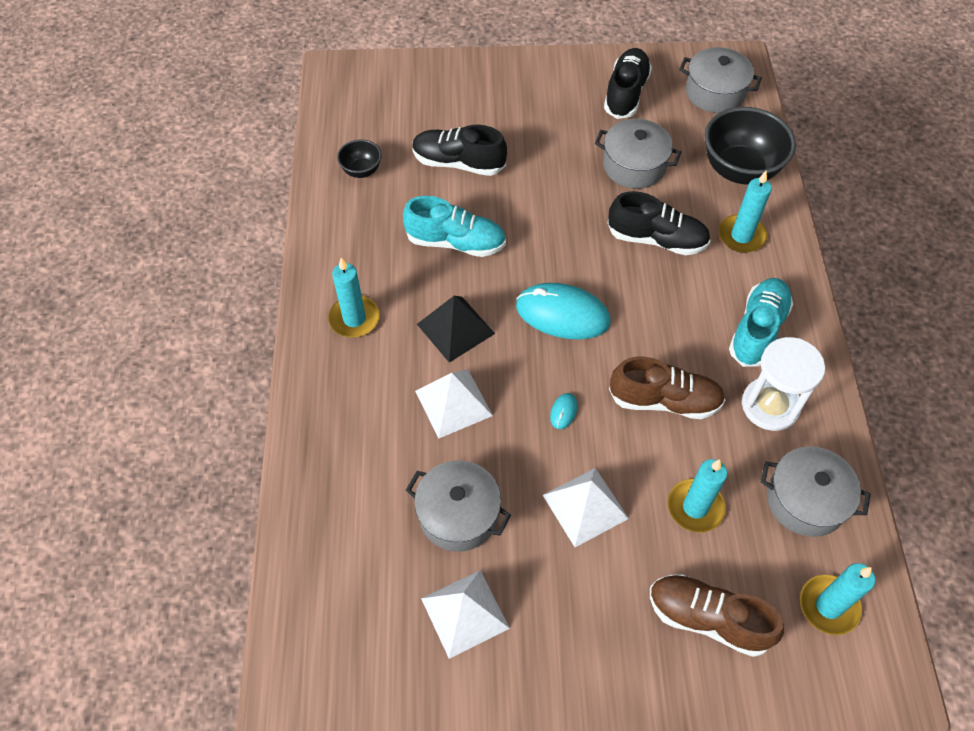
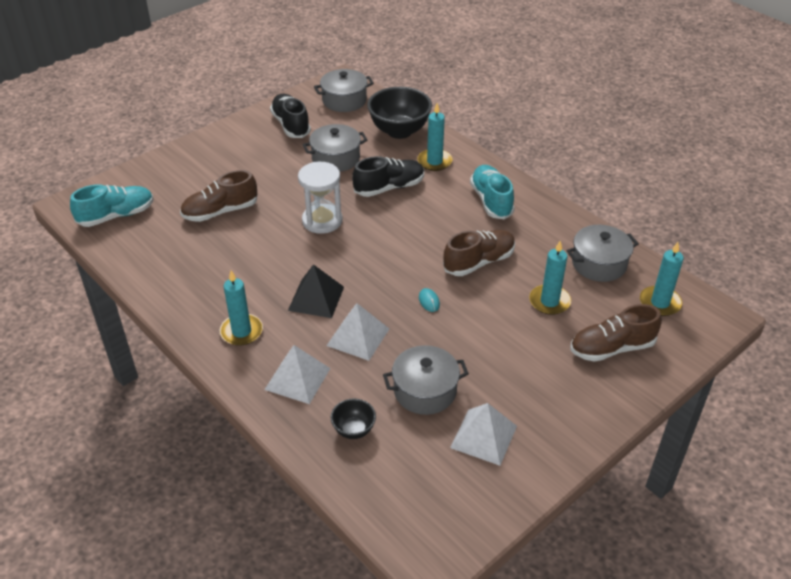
camera: 40 degrees left, 15 degrees down
black bowl [337,139,382,178] -> black bowl moved to [331,398,376,439]
turquoise shoe [403,196,506,257] -> turquoise shoe moved to [70,184,154,227]
black shoe [412,125,507,176] -> brown shoe [180,170,257,222]
turquoise mouse [516,283,610,339] -> none
white pyramid [543,468,629,547] -> white pyramid moved to [264,345,330,404]
white hourglass [742,337,825,431] -> white hourglass moved to [298,162,343,234]

